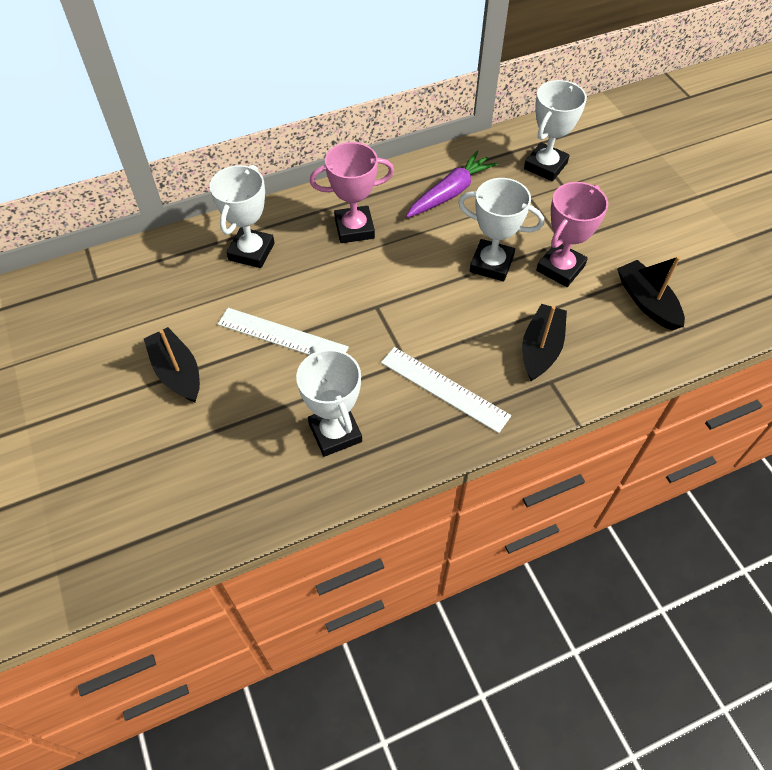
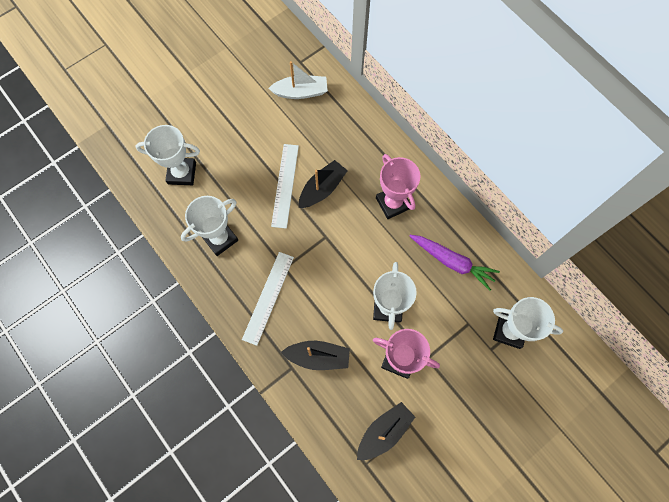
camera: 75 degrees right, 15 degrees up
black boat [144,327,200,402] -> black boat moved to [299,160,348,208]
white trophy [209,165,274,268] -> white trophy moved to [135,125,200,185]
none -> white boat [268,61,328,99]

